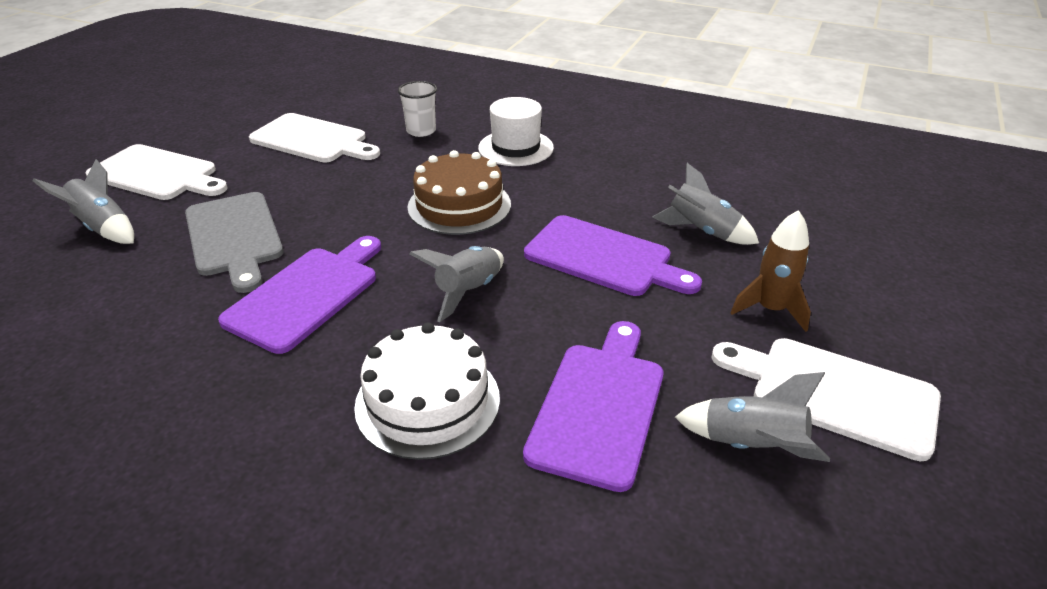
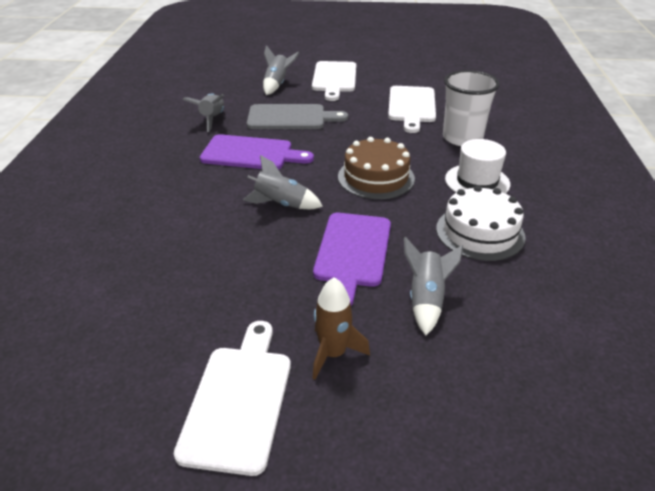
camera: 70 degrees right, 0 degrees up
grey cutting board [185,192,284,293] -> grey cutting board turned 135 degrees counterclockwise [247,104,348,129]
white cake [354,322,500,460] -> white cake moved to [436,185,526,261]
white cup [398,81,437,137] -> white cup [443,70,500,146], size x1.72
purple cutting board [523,321,663,492] -> none
grey rocket [675,372,830,462] -> grey rocket moved to [182,94,224,132]

